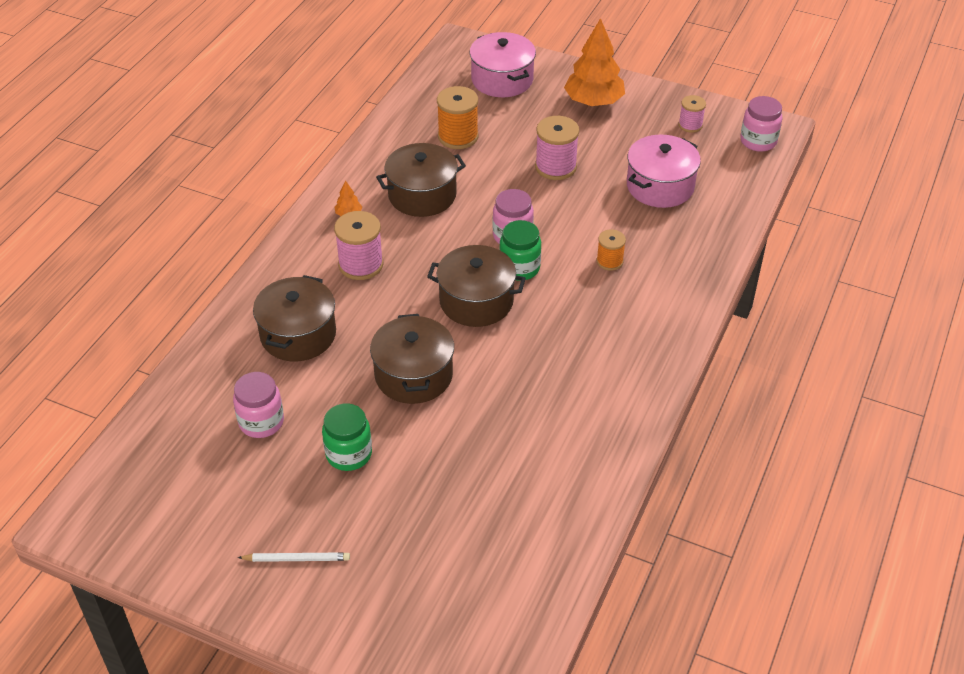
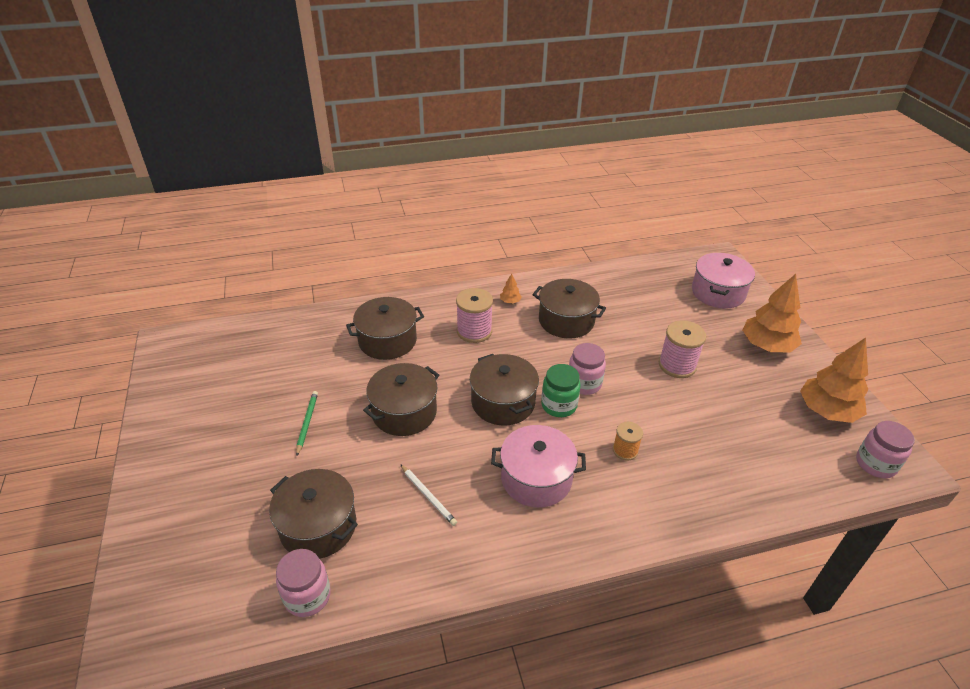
camera: 50 degrees right, 5 degrees down
pink jar [233,372,284,438] -> pink jar moved to [276,549,331,617]
white pencil [237,552,350,562] -> white pencil moved to [400,464,457,526]
green jar [322,403,372,471] -> green pencil [296,391,318,456]
orange spool [437,86,478,149] -> none
pink pot [627,135,701,208] -> pink pot moved to [491,425,586,508]
pink spool [679,95,706,133] -> orange tree [800,338,868,423]
none -> brown pot [269,469,358,559]

